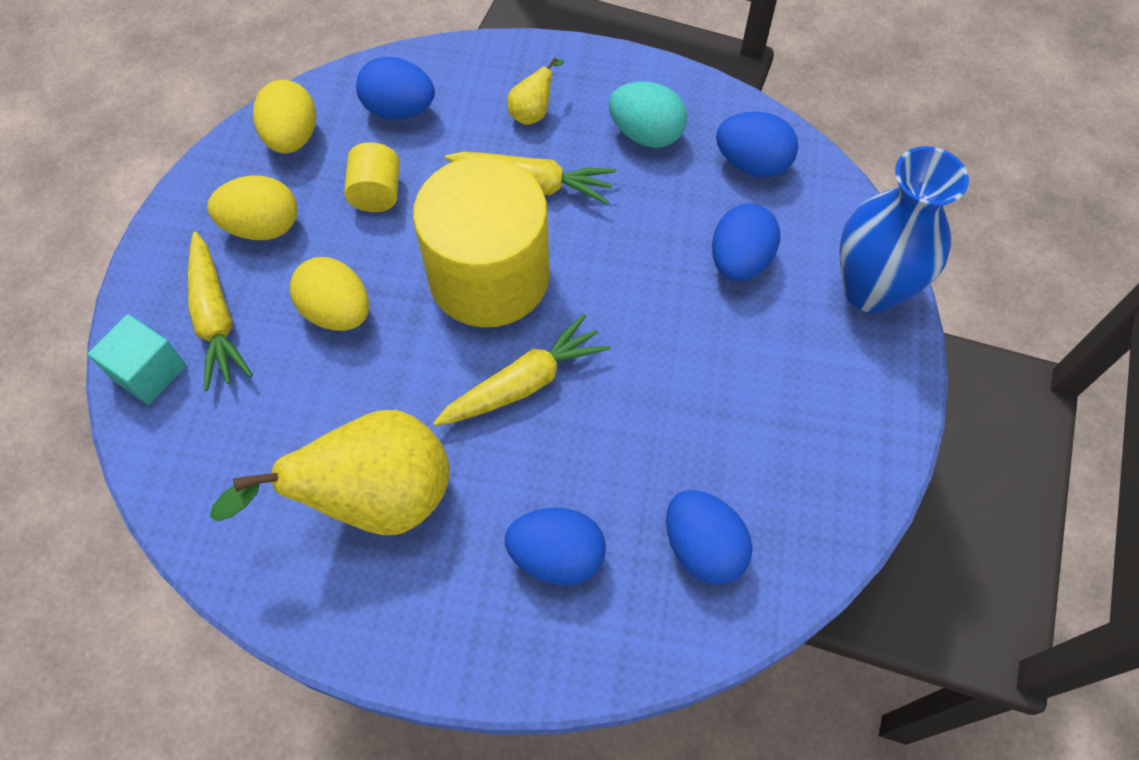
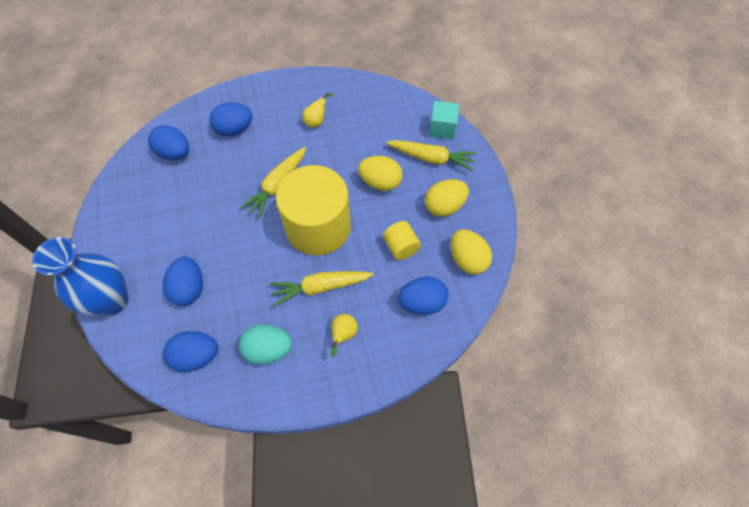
camera: 155 degrees right, 0 degrees up
yellow carrot [188,232,253,391] -> yellow carrot turned 150 degrees clockwise [386,140,477,171]
yellow pear [210,410,449,535] -> yellow pear [302,93,333,128], size x0.42

